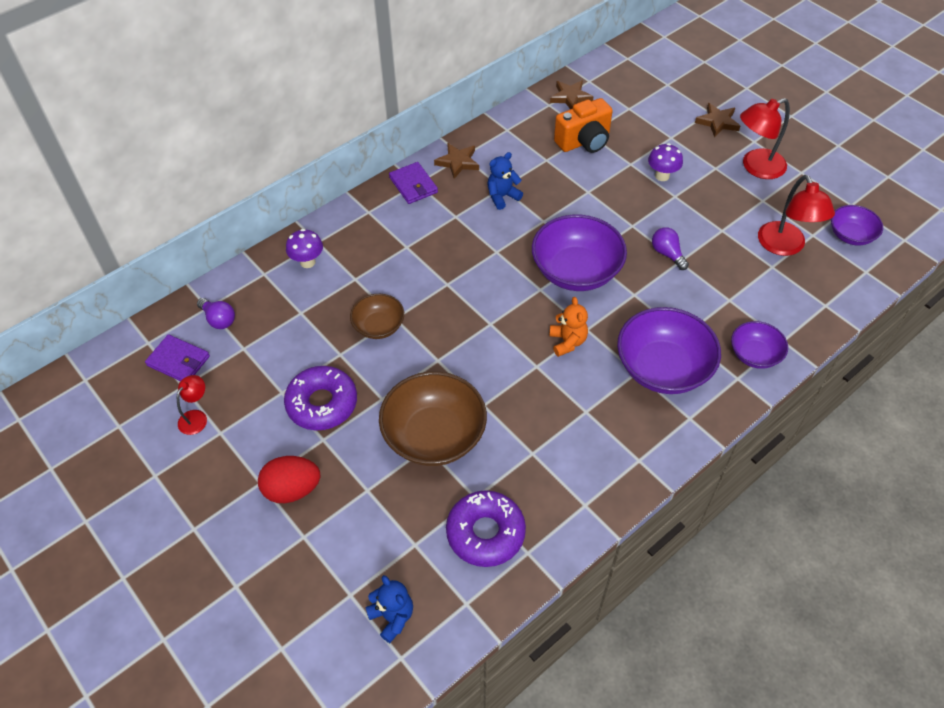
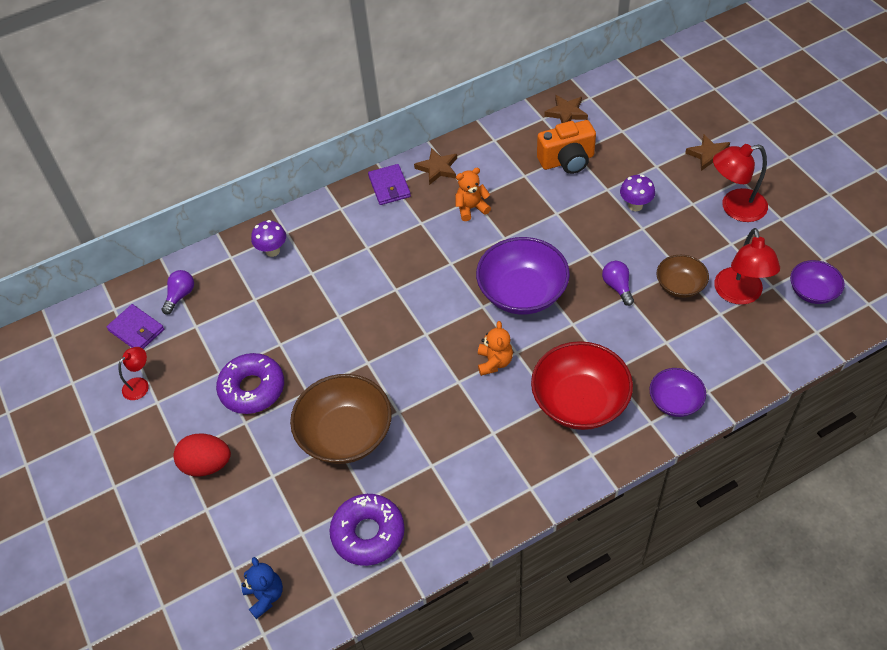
camera: 15 degrees right, 0 degrees up
purple light bulb [197,298,235,329] -> purple light bulb turned 120 degrees counterclockwise [162,270,194,315]
brown bowl [350,294,404,339] -> brown bowl moved to [657,255,709,298]
blue teddy bear [487,152,523,210] -> orange teddy bear [455,168,491,221]
purple bowl [617,307,721,394] -> red bowl [531,341,633,430]

